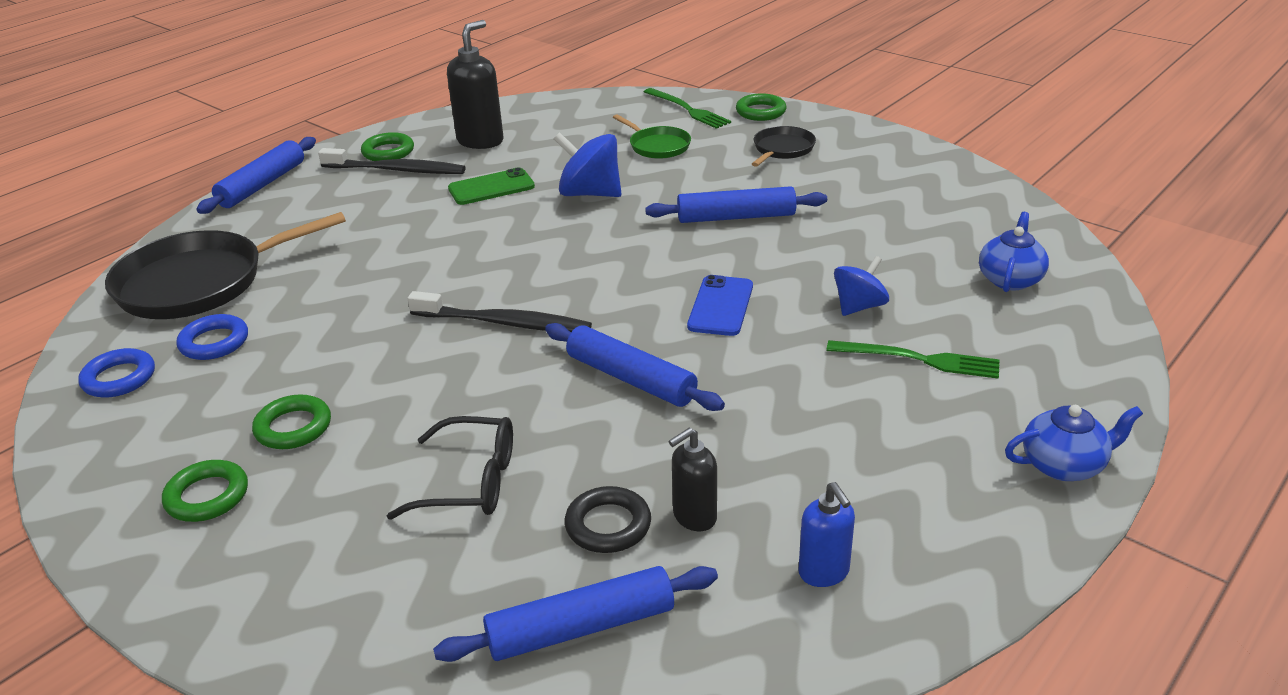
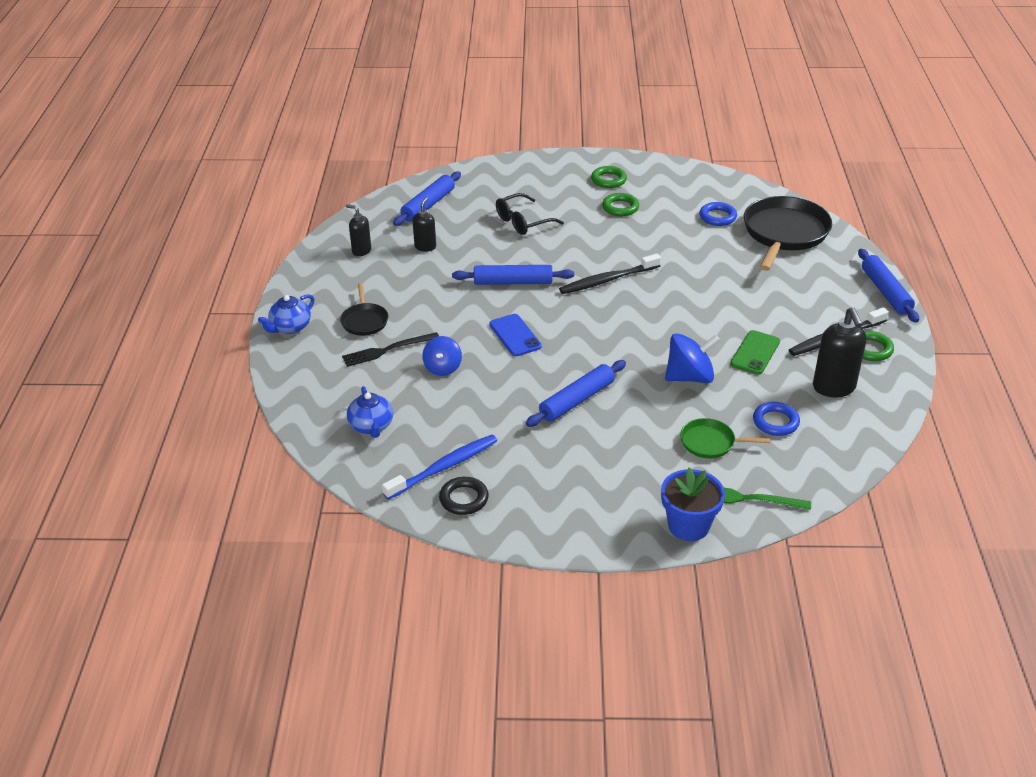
camera: 140 degrees right, 5 degrees up
blue ring [78,348,155,398] -> blue ring moved to [753,402,800,436]
black ring [565,486,651,553] -> black ring moved to [439,477,489,515]
green ring [736,93,787,121] -> blue flower pot [661,467,725,541]
black pan [752,126,816,167] -> black pan moved to [340,283,388,336]
blue soap dispenser [798,482,855,587] -> black soap dispenser [346,204,371,256]
green fork [826,340,1000,379] -> black fork [342,332,439,367]
none -> blue toothbrush [382,435,497,500]

